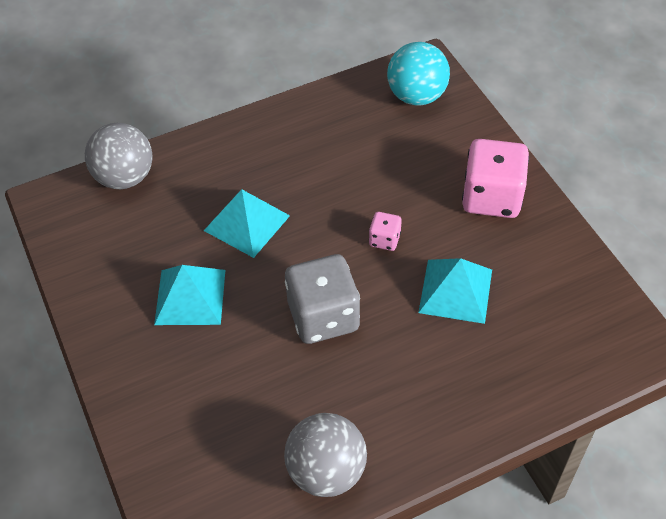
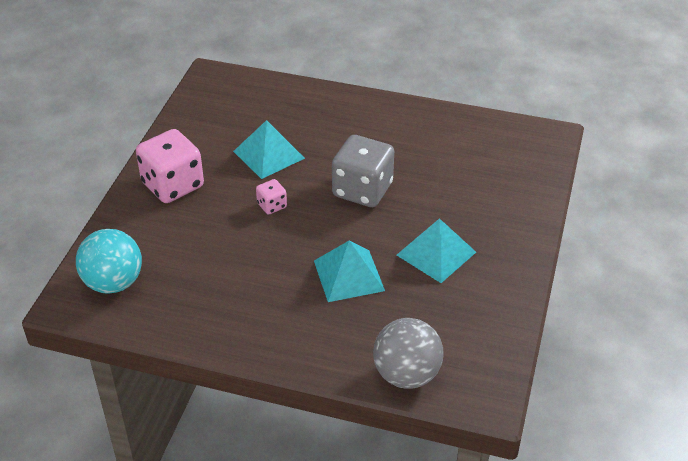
camera: 140 degrees left, 10 degrees down
grey ball [284,413,367,497] -> none

